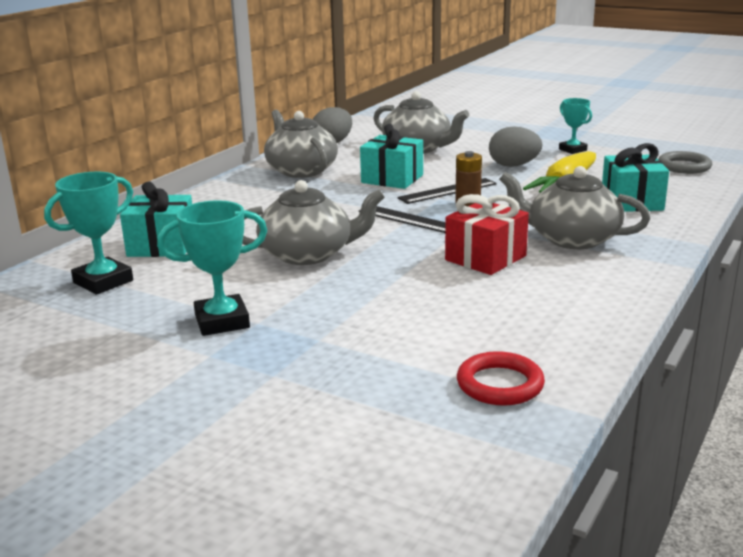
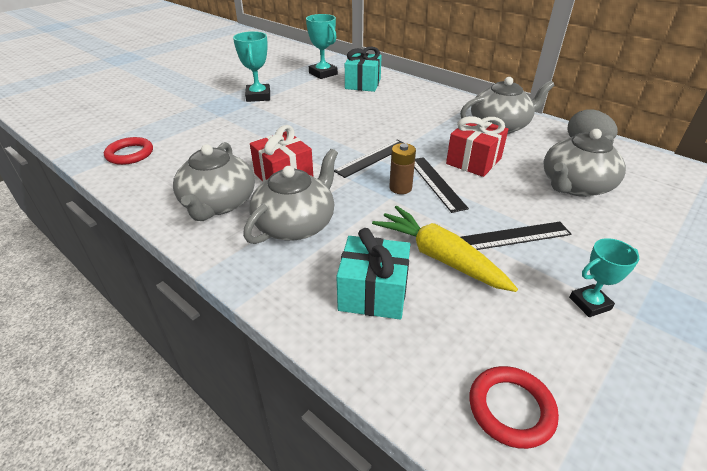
camera: 100 degrees right, 15 degrees up
grey teapot [242,180,385,265] -> grey teapot moved to [173,142,255,221]
turquoise gift [360,124,423,189] -> red gift [446,116,508,177]
grey egg [489,127,542,167] -> black ruler [461,222,571,250]
grey ring [658,151,712,174] -> red ring [469,366,559,449]

